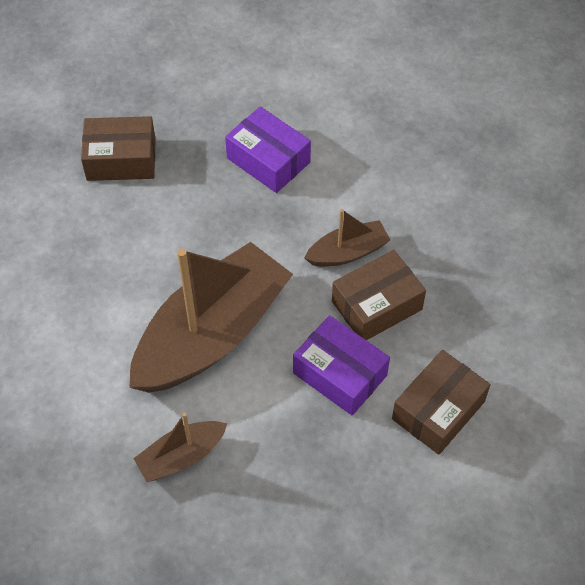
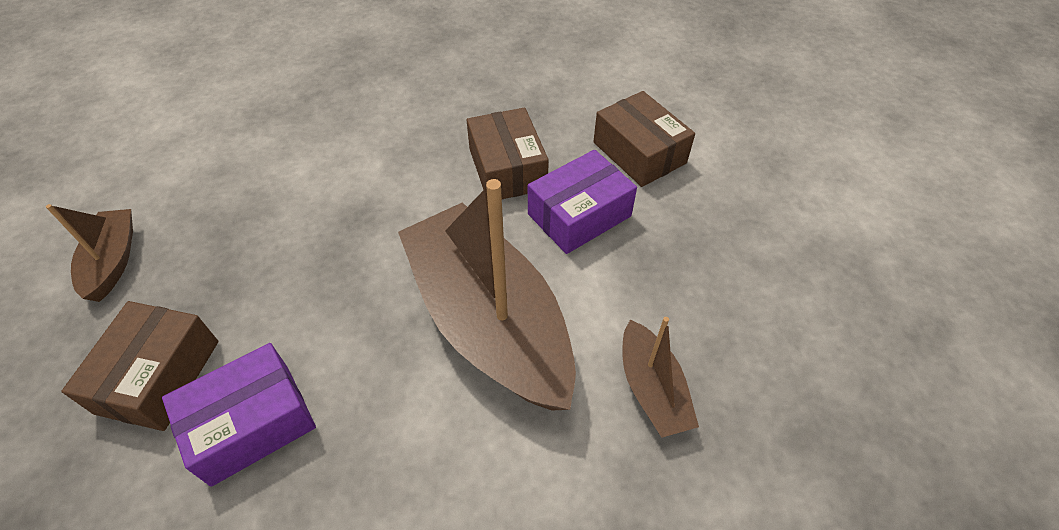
camera: 75 degrees left, 5 degrees down
purple box [225,107,311,193] -> purple box moved to [162,343,316,487]
brown boat [304,209,390,267] -> brown boat moved to [46,204,133,302]

